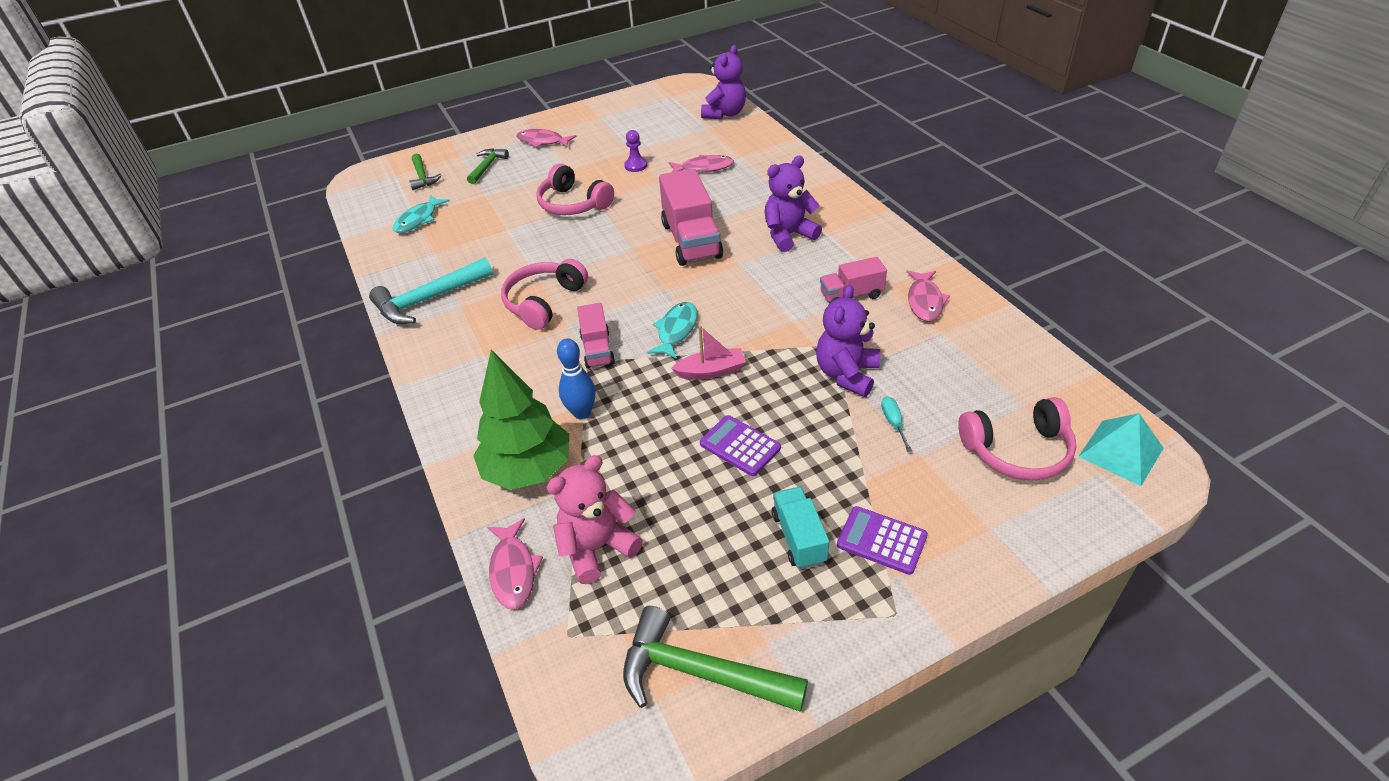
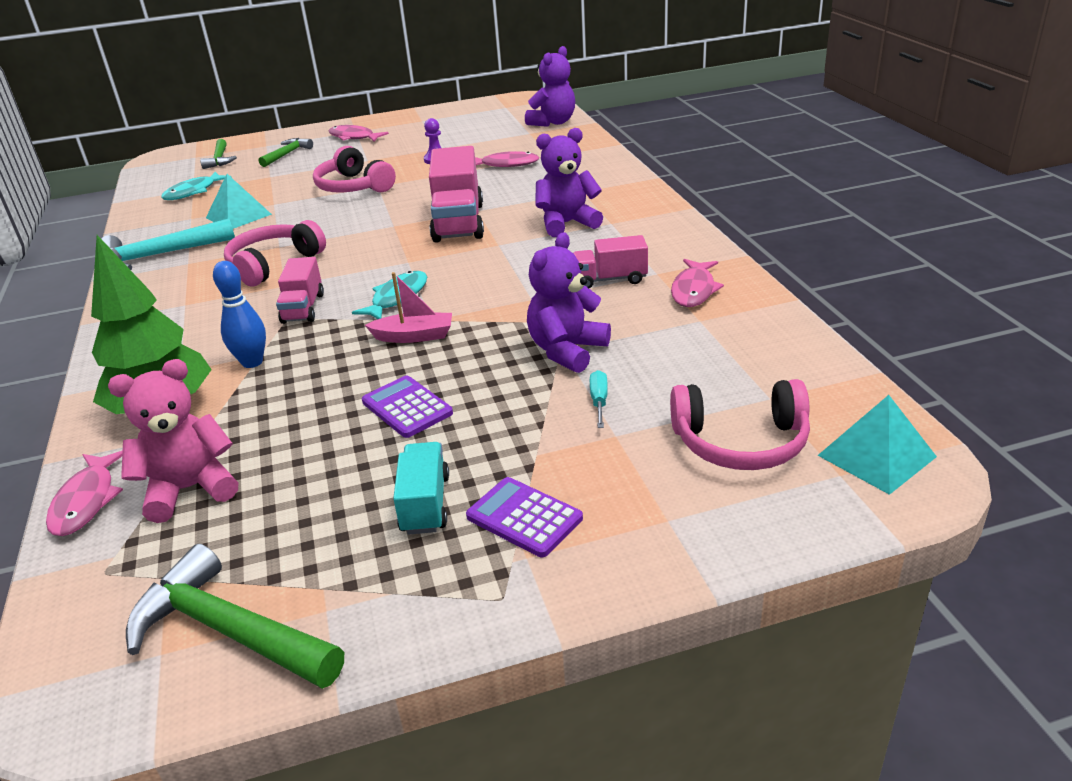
camera: 10 degrees right, 10 degrees down
none -> turquoise pyramid [206,174,272,229]

